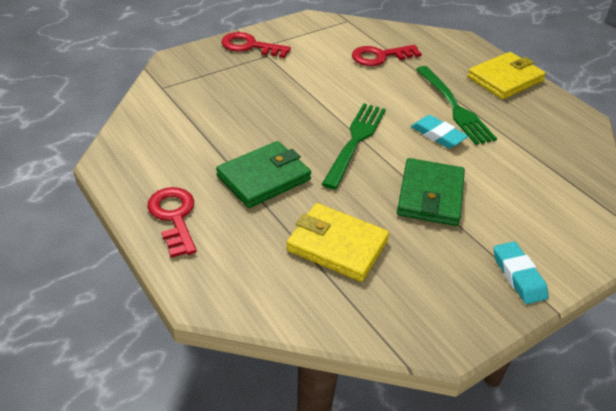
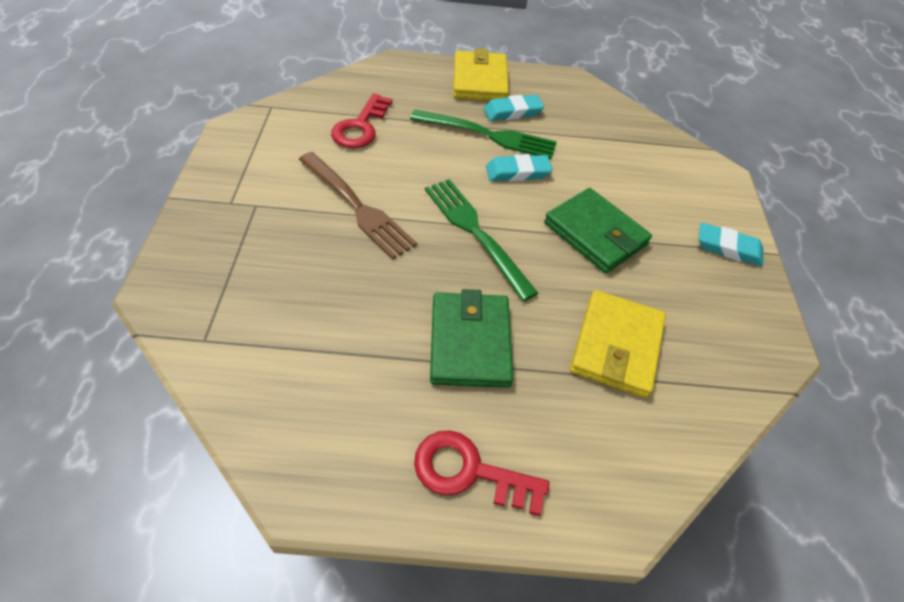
camera: 55 degrees left, 10 degrees up
red key [221,32,291,58] -> none
yellow wallet [286,203,389,282] -> yellow wallet turned 45 degrees counterclockwise [570,290,666,398]
none -> brown fork [299,152,417,260]
none -> turquoise eraser [484,95,544,121]

